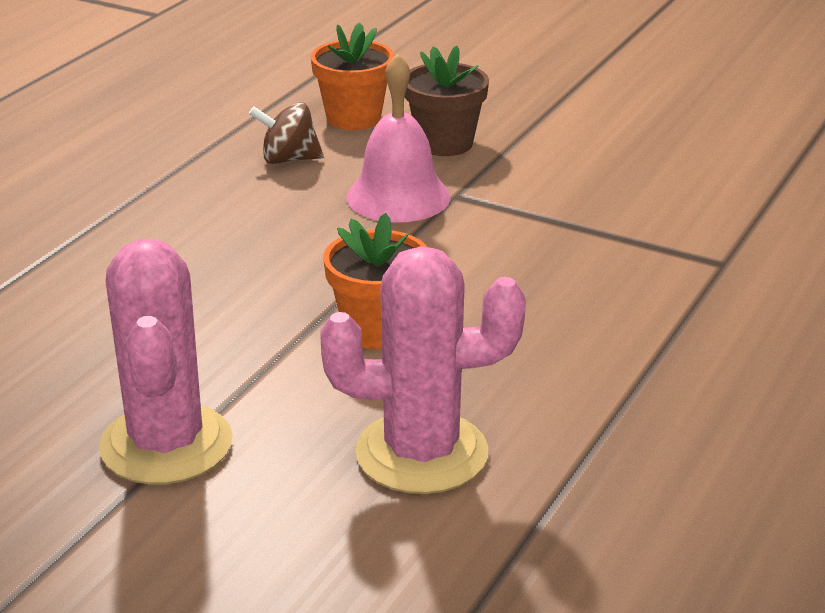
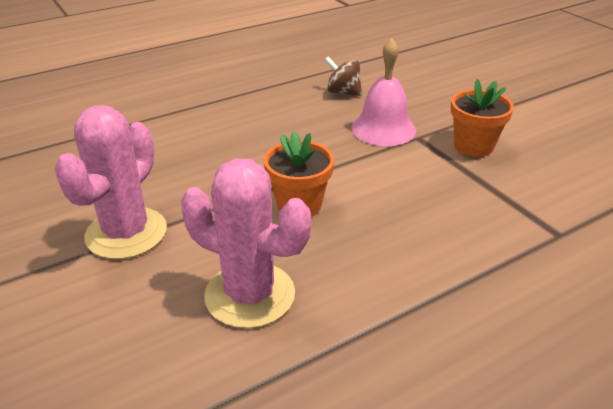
camera: 30 degrees right, 5 degrees up
orange flower pot [311,22,394,130] -> orange flower pot moved to [451,79,514,157]
brown flower pot [405,45,489,156] -> none

